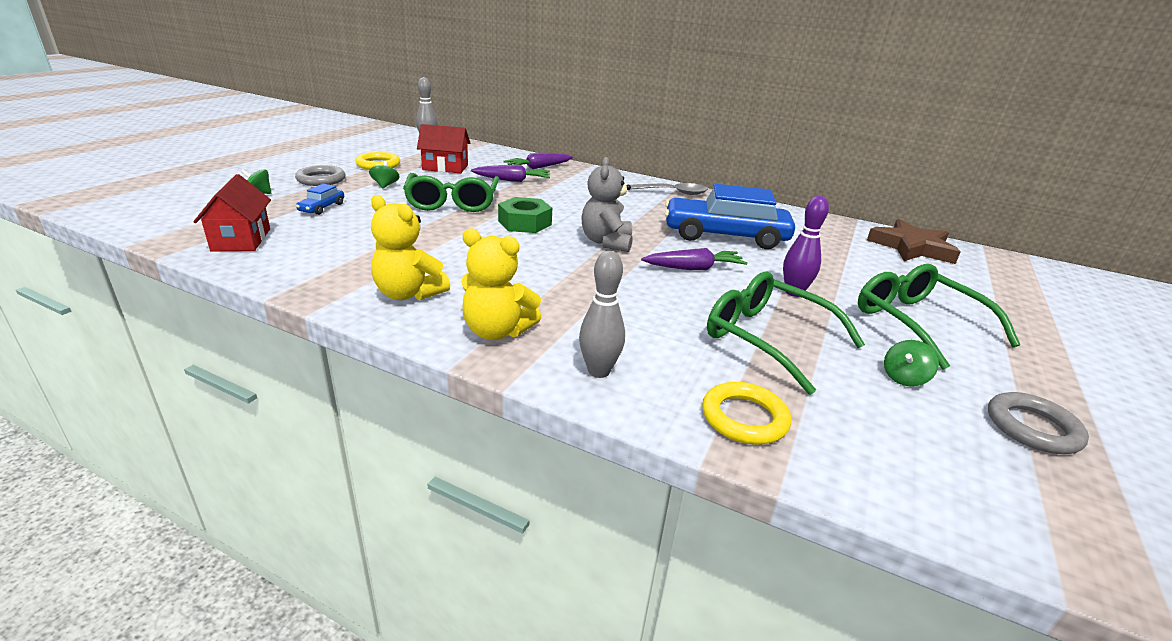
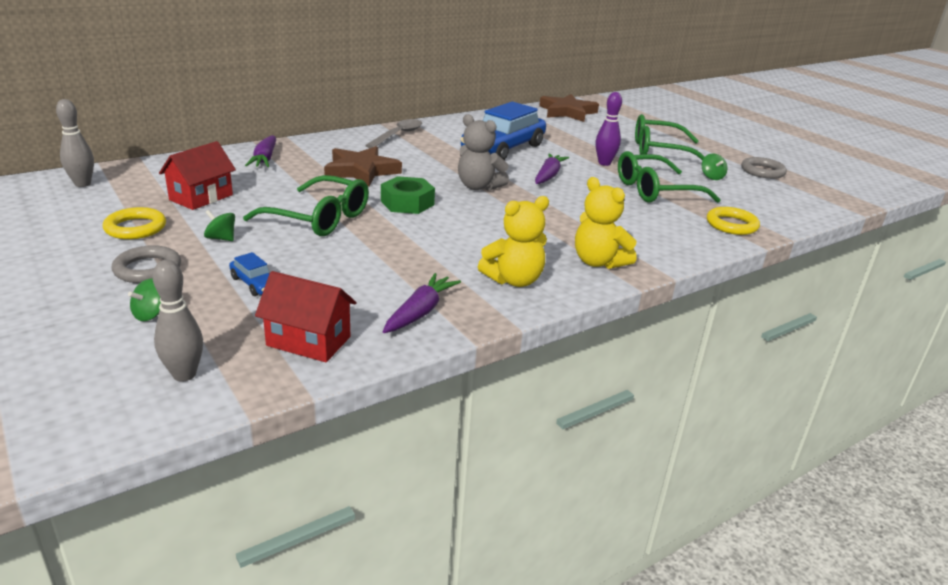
camera: 60 degrees left, 0 degrees up
yellow teddy bear [461,228,541,340] -> yellow teddy bear turned 90 degrees clockwise [575,177,636,269]
purple carrot [471,165,550,182] -> purple carrot moved to [383,273,461,333]
grey bowling pin [579,251,625,378] -> grey bowling pin moved to [153,260,203,382]
none -> brown star [324,146,402,187]

